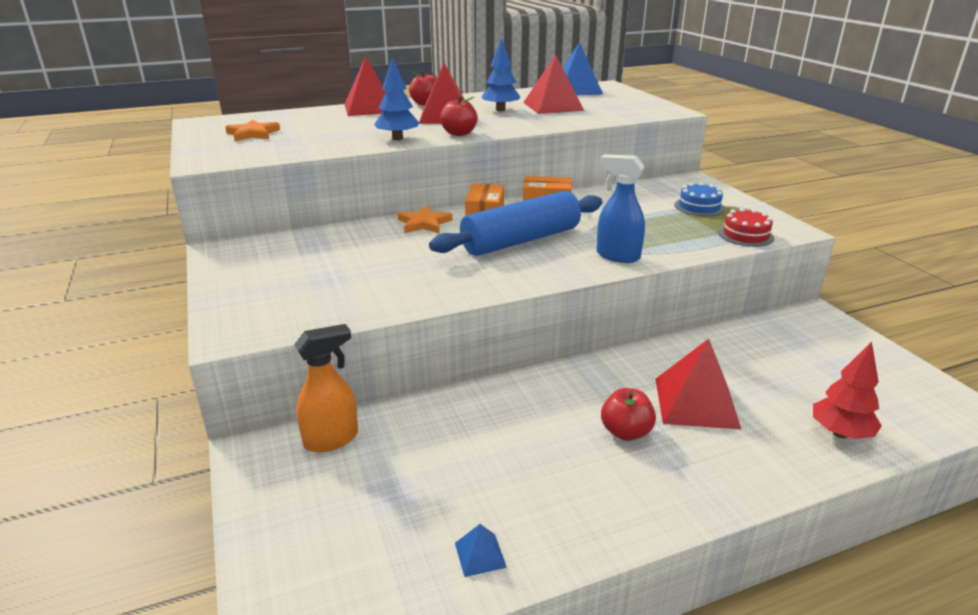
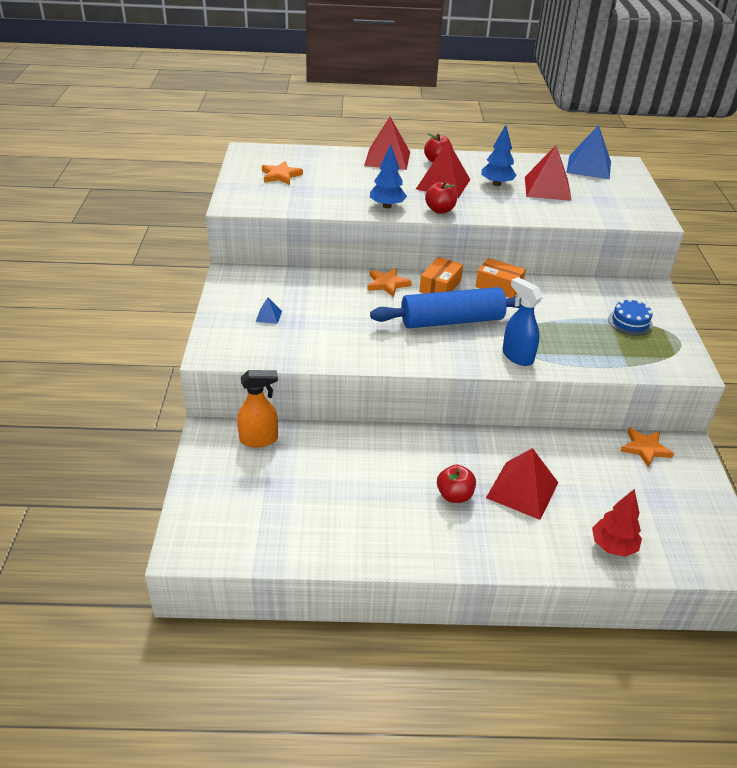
camera: 20 degrees right, 10 degrees up
blue pyramid [455,524,507,577] -> blue pyramid moved to [256,297,282,324]
red cake [718,208,774,247] -> none
none -> orange star [620,428,674,468]

